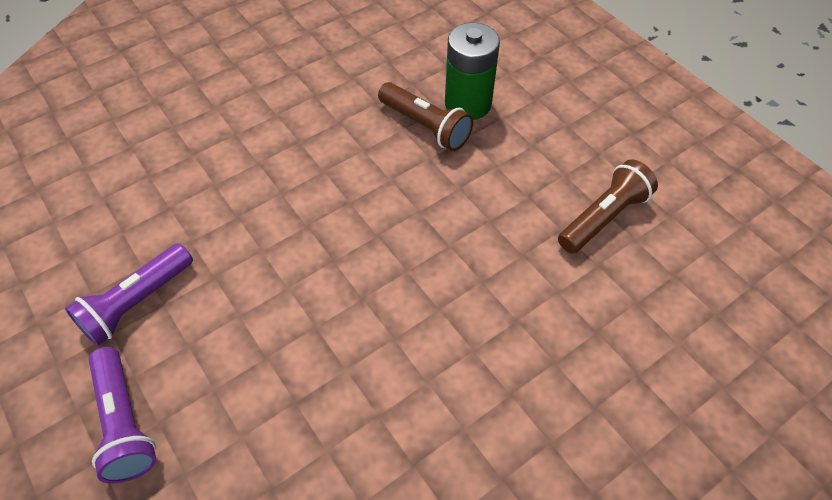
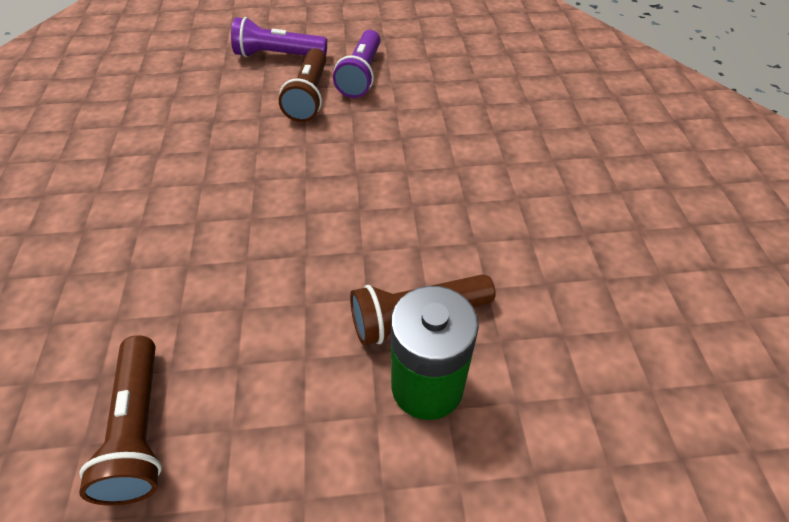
camera: 120 degrees right, 5 degrees down
purple flashlight [65,243,193,346] -> purple flashlight turned 150 degrees counterclockwise [333,30,381,98]
none -> brown flashlight [279,48,326,122]

